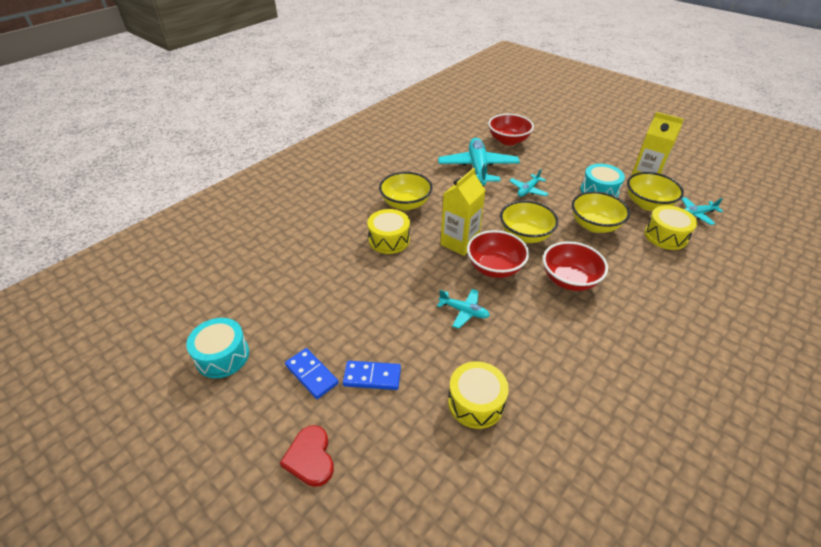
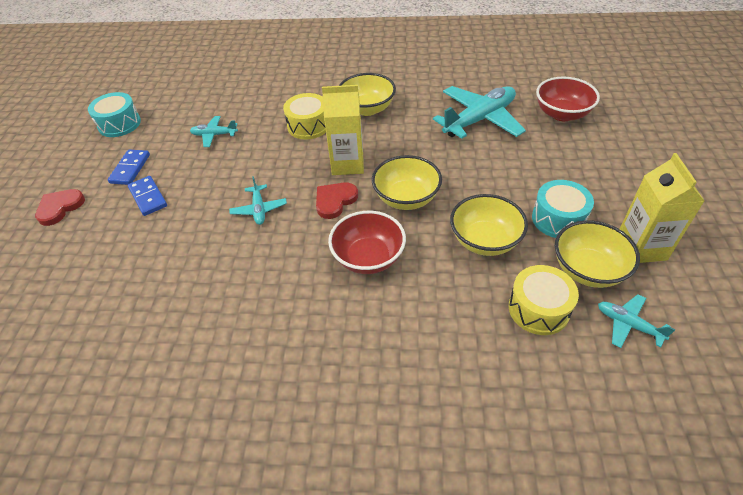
camera: 55 degrees right, 5 degrees up
yellow drum [448,361,509,429] -> none
red bowl [467,230,529,278] -> red heart [316,182,358,219]
turquoise plane [509,169,549,197] -> turquoise plane moved to [190,116,238,147]

